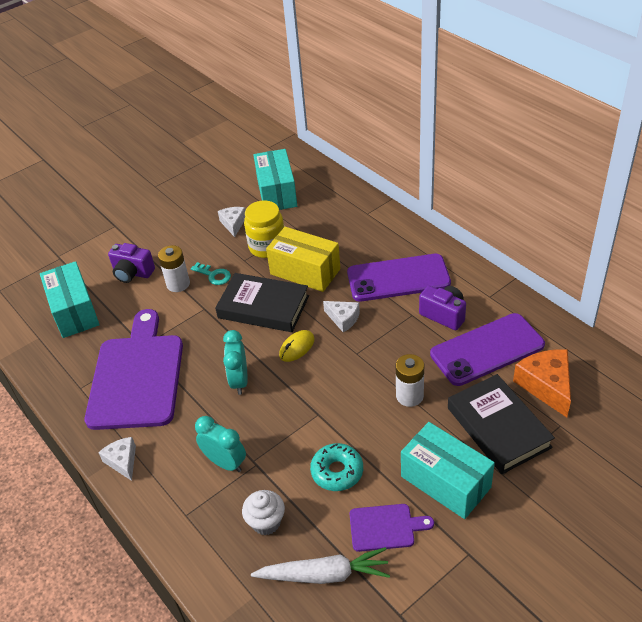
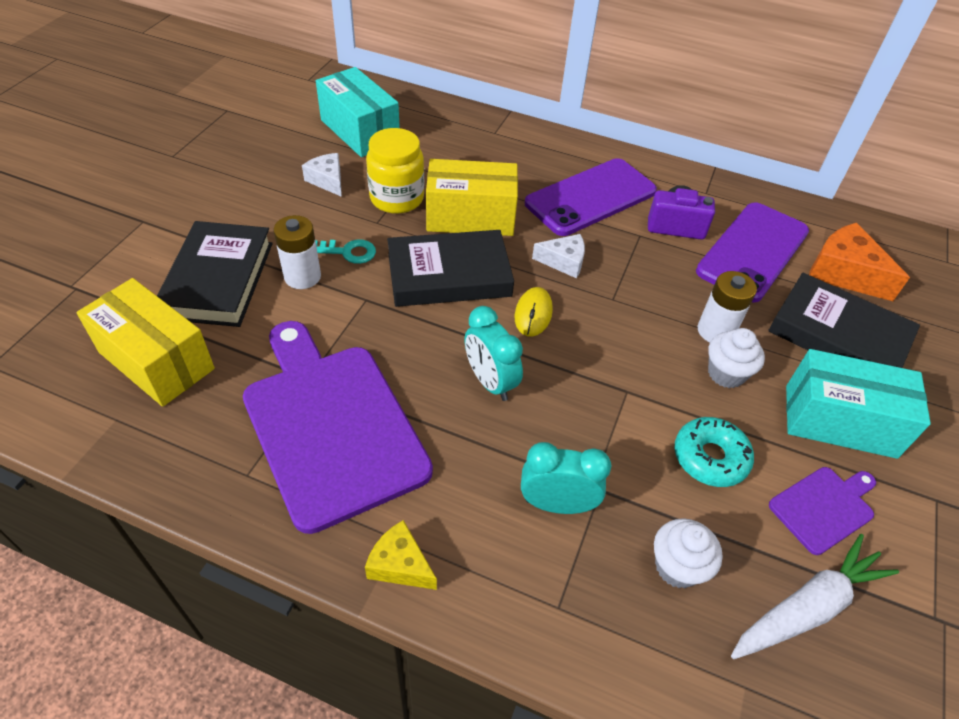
camera: 35 degrees left, 5 degrees up
turquoise box [40,261,100,338] -> yellow box [76,278,215,407]
white cheese [98,437,136,481] -> yellow cheese [365,520,437,590]
purple camera [108,243,155,283] -> black book [157,221,273,327]
none -> white cupcake [708,328,765,388]

